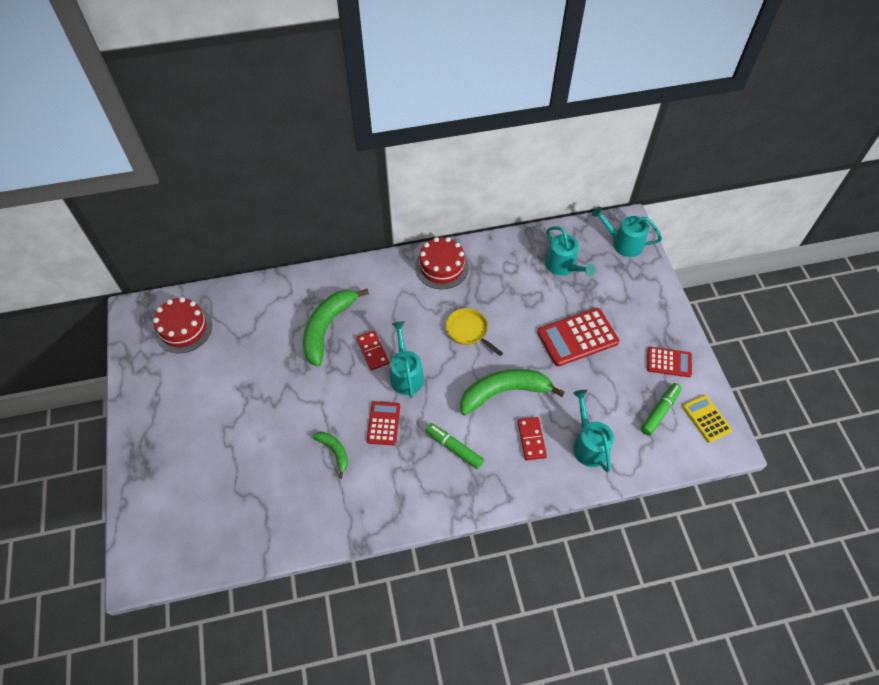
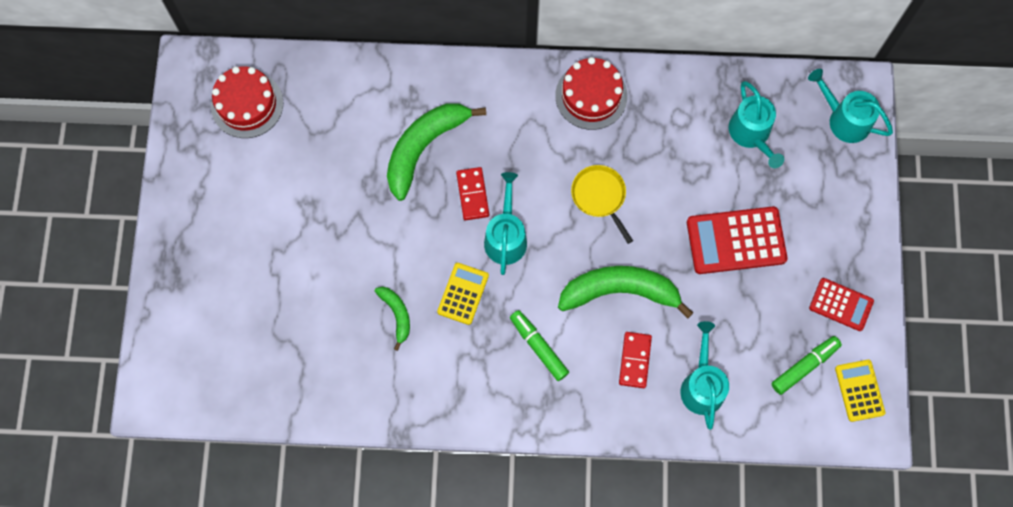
camera: 15 degrees right, 15 degrees up
red calculator [367,401,400,445] -> yellow calculator [437,263,489,325]

